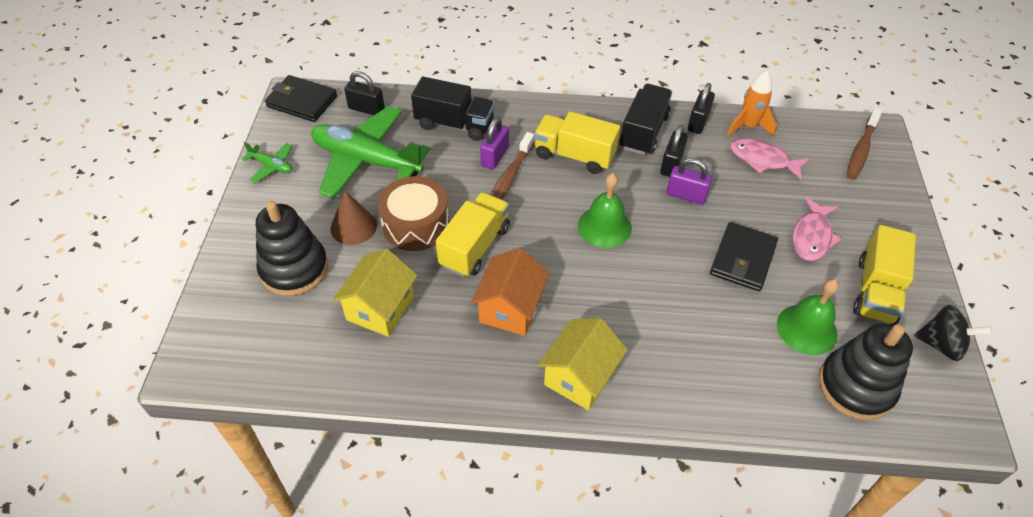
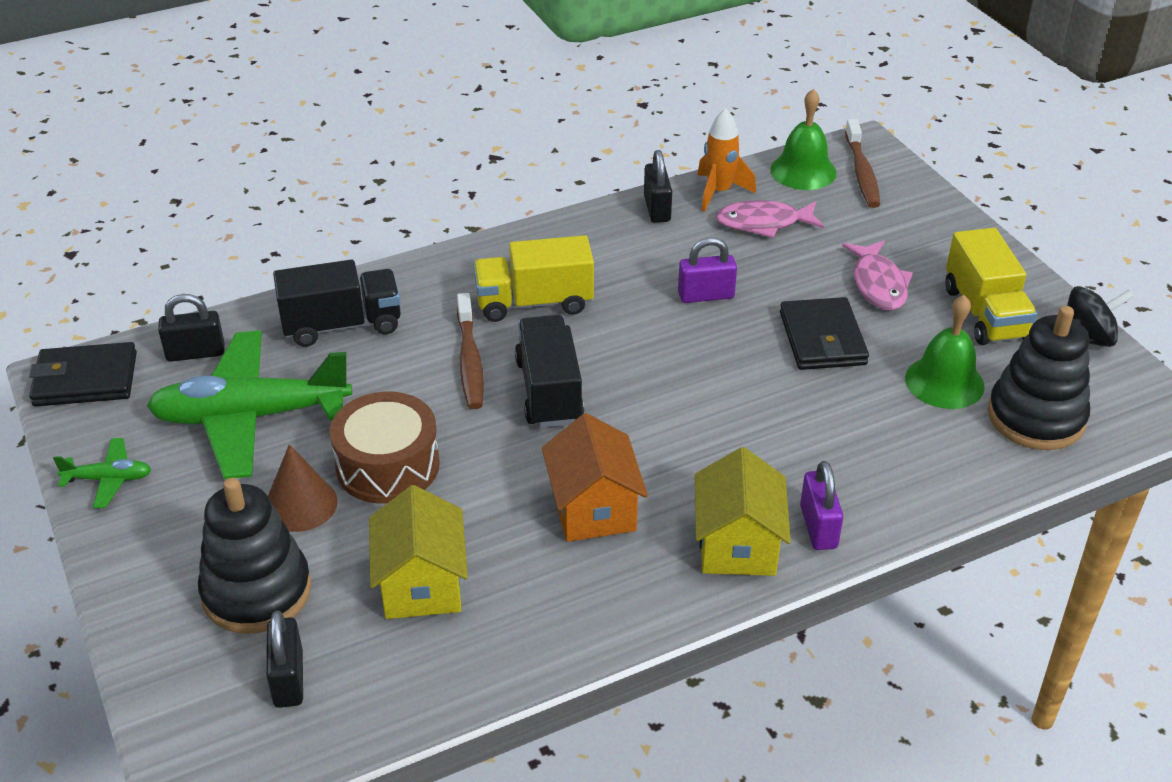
camera: 30 degrees left, 10 degrees down
yellow truck [436,192,510,277] -> none
purple padlock [480,117,509,170] -> purple padlock moved to [800,461,843,550]
green bell [578,173,632,248] -> green bell moved to [770,89,837,190]
black truck [620,84,672,155] -> black truck moved to [515,315,584,428]
black padlock [660,125,688,177] -> black padlock moved to [266,611,303,708]

